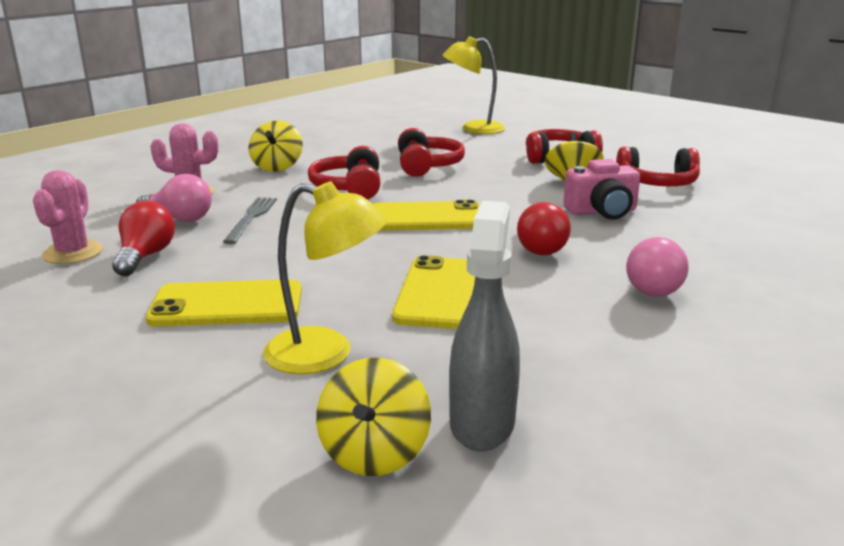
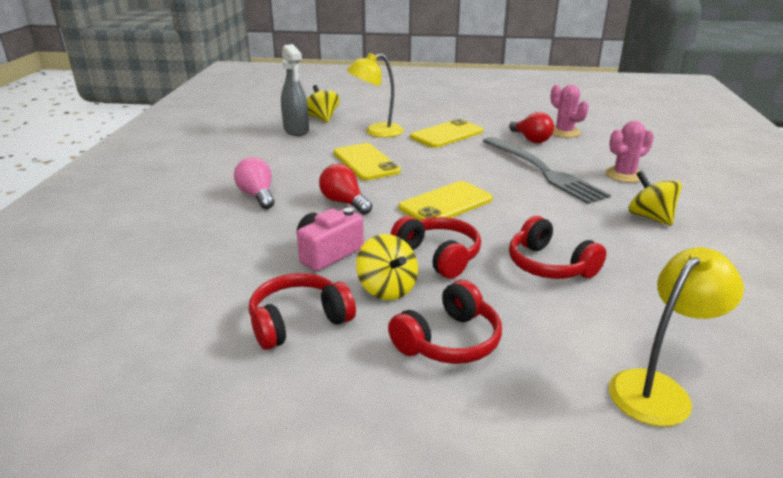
camera: 145 degrees right, 5 degrees up
pink light bulb [136,174,212,222] -> none
grey fork [223,197,277,244] -> grey fork [483,137,611,204], size x1.87
red headphones [308,146,380,199] -> red headphones moved to [391,216,481,278]

